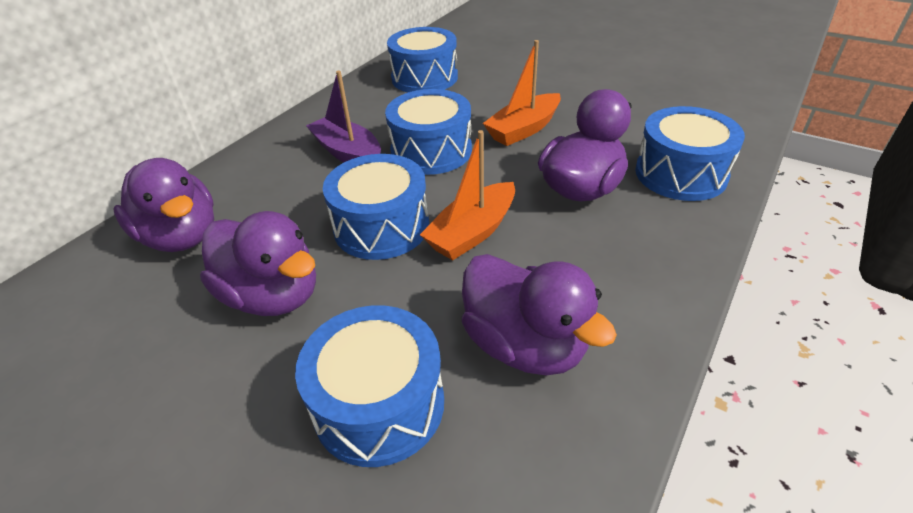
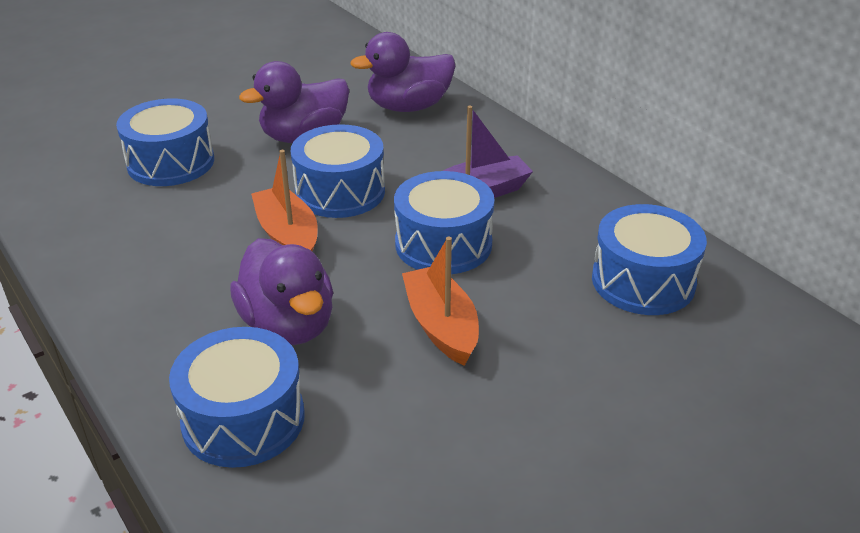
camera: 110 degrees right, 5 degrees down
purple duck [462,254,617,375] -> none

